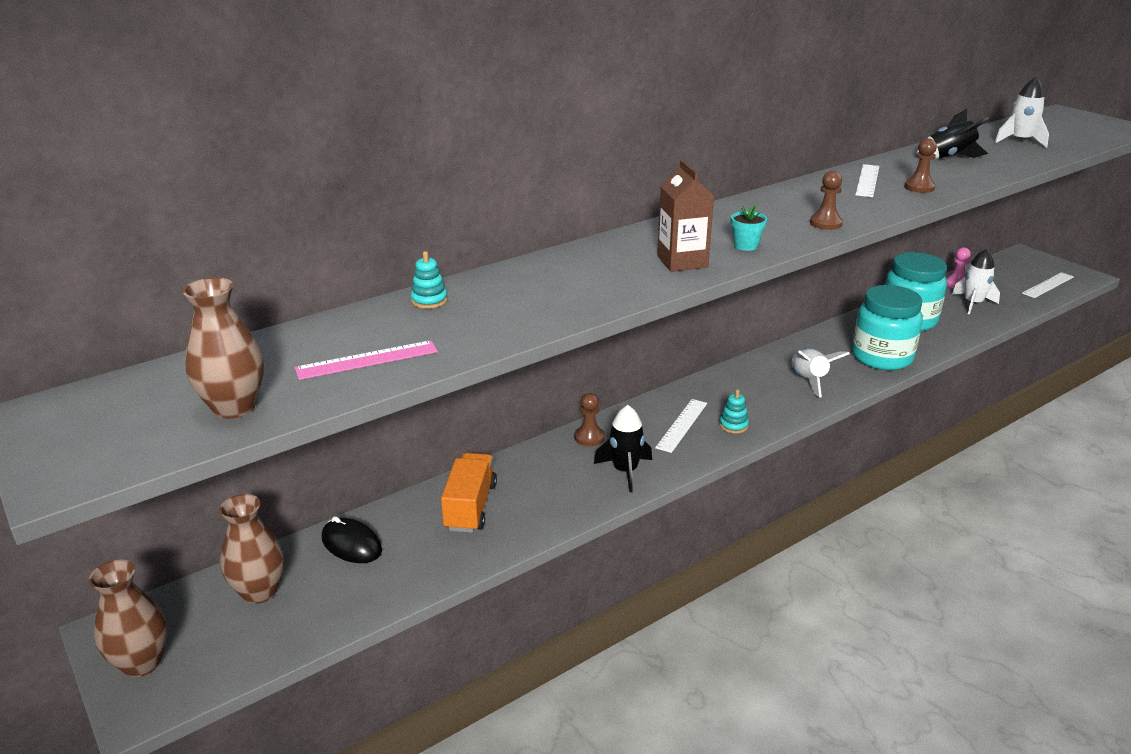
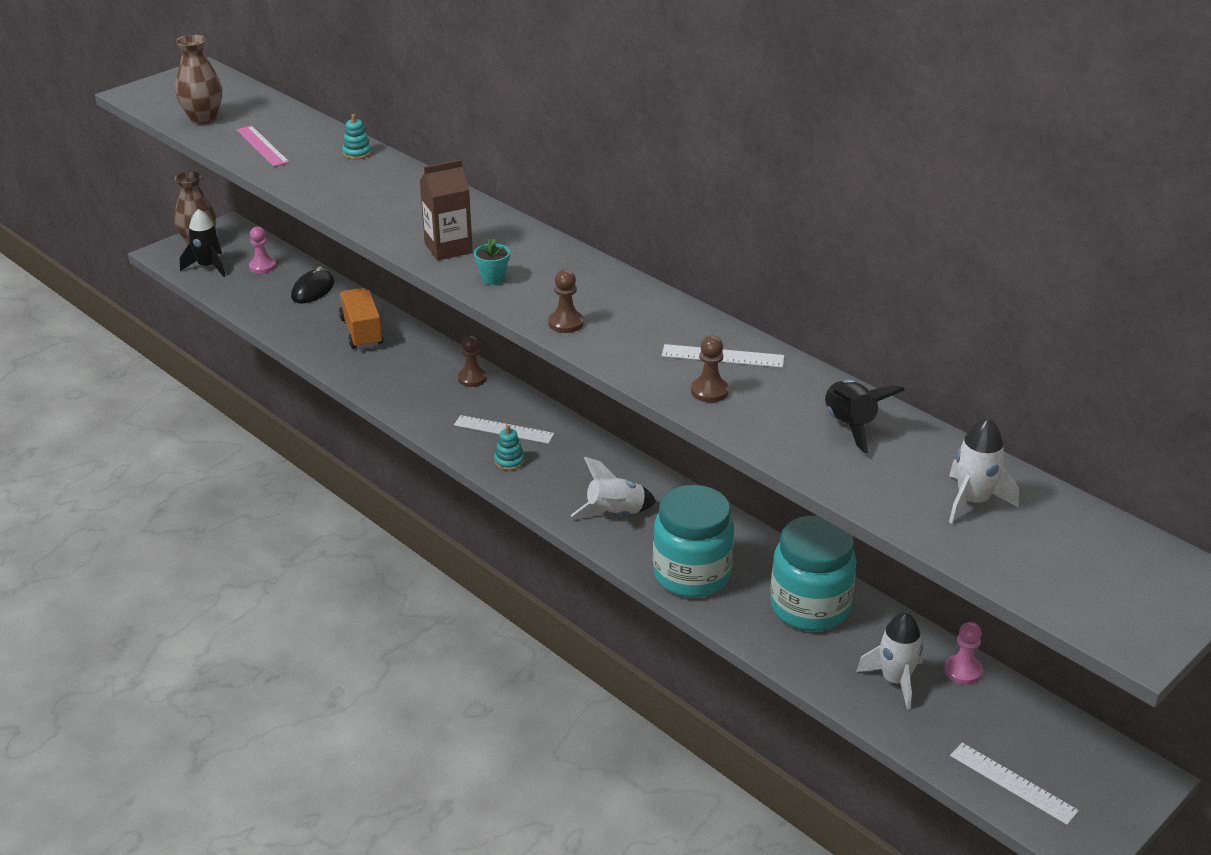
camera: 80 degrees right, 5 degrees up
brown vase [219,494,284,604] -> pink pawn [249,226,276,273]
orange truck [441,453,497,533] -> orange truck turned 105 degrees counterclockwise [339,288,383,349]
black rocket [594,405,652,492] -> black rocket moved to [180,209,225,277]

